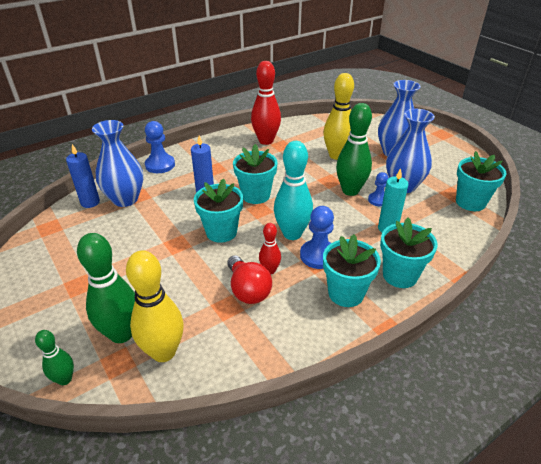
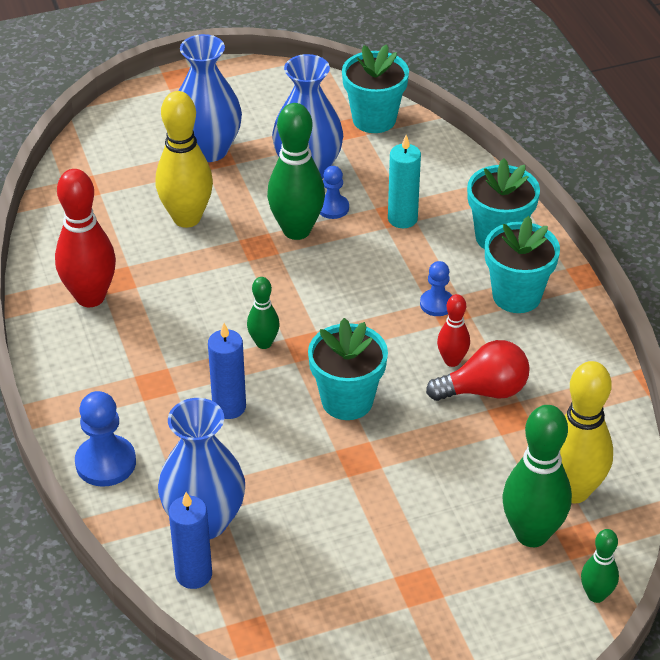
camera: 75 degrees left, 5 degrees up
turquoise flower pot [233,144,277,204] -> green bowling pin [247,277,280,349]
turquoise bowling pin [274,141,313,240] -> none
blue pawn [300,206,334,269] -> blue pawn [420,261,452,316], size x0.62

